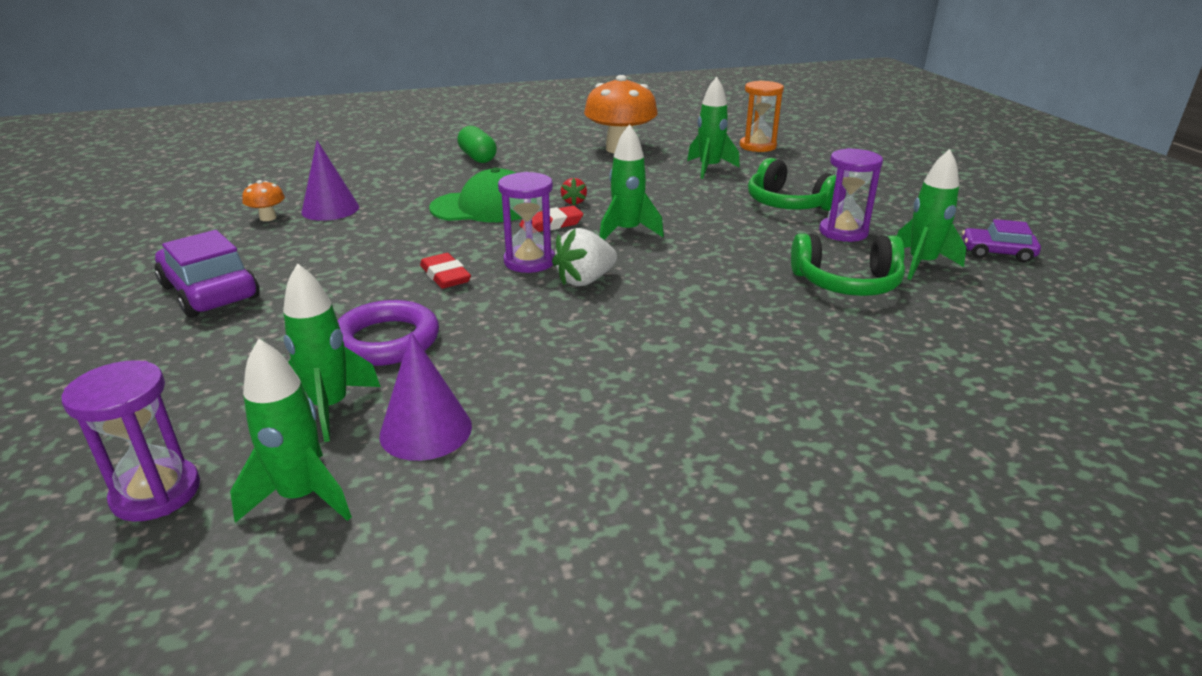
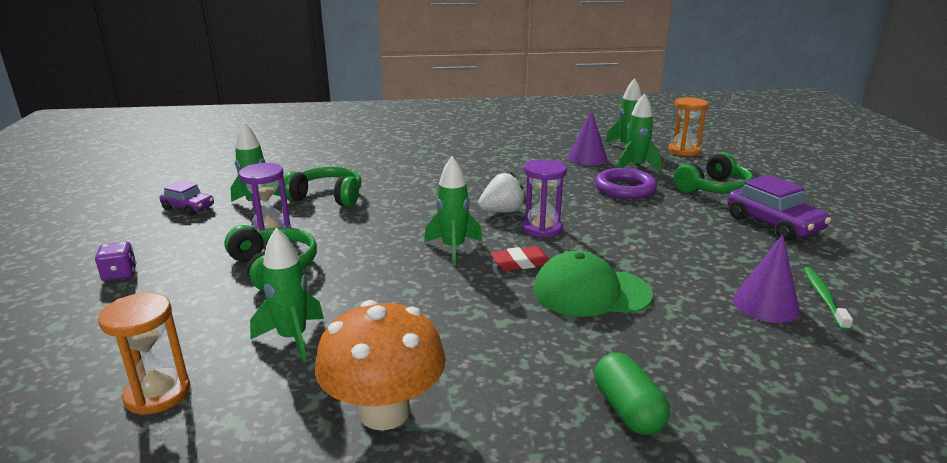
camera: 170 degrees left, 5 degrees down
purple hourglass [61,360,200,522] -> orange hourglass [668,97,708,156]
orange mushroom [242,180,285,221] -> green toothbrush [804,267,853,331]
red eraser [420,253,471,289] -> none
red strawberry [561,178,587,205] -> none
none -> purple dice [95,242,136,281]
none -> green headphones [674,152,753,194]

